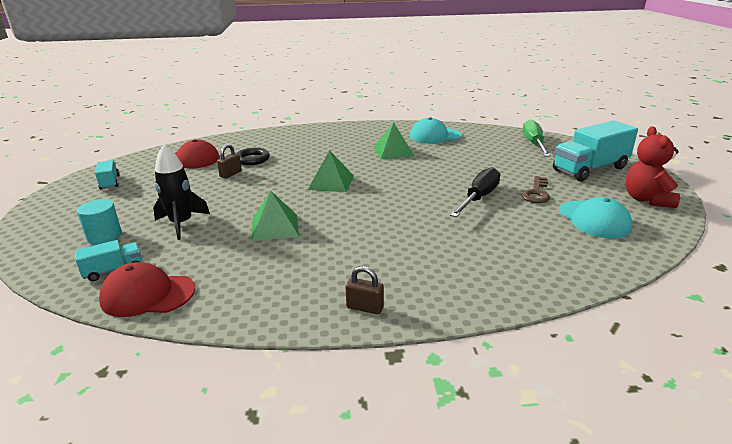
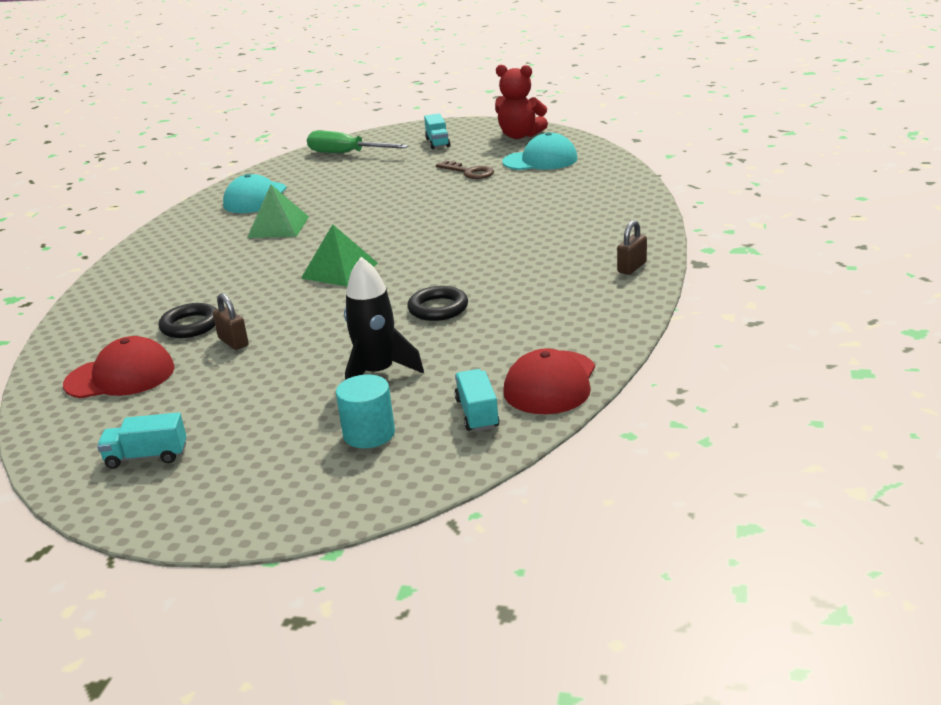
camera: 70 degrees left, 0 degrees up
green pyramid [251,191,299,241] -> black ring [407,286,468,321]
black screwdriver [450,167,500,217] -> none
turquoise truck [553,120,638,181] -> turquoise truck [424,113,450,149], size x0.50

